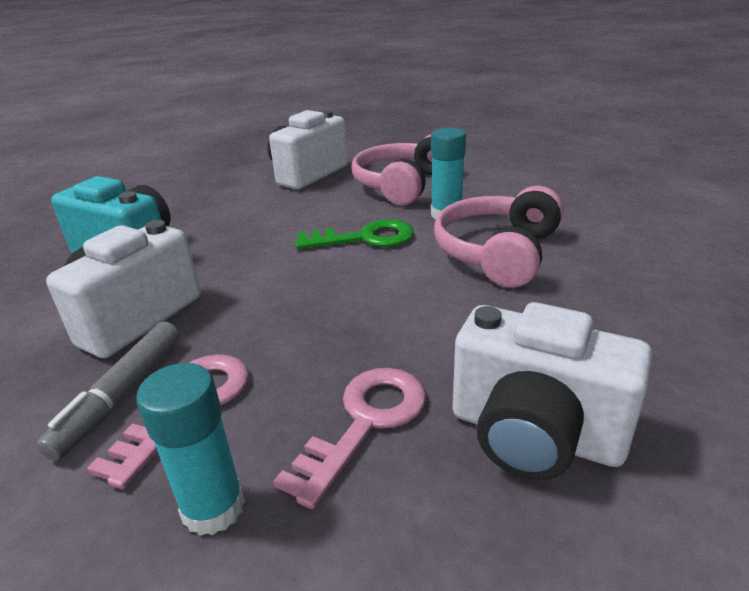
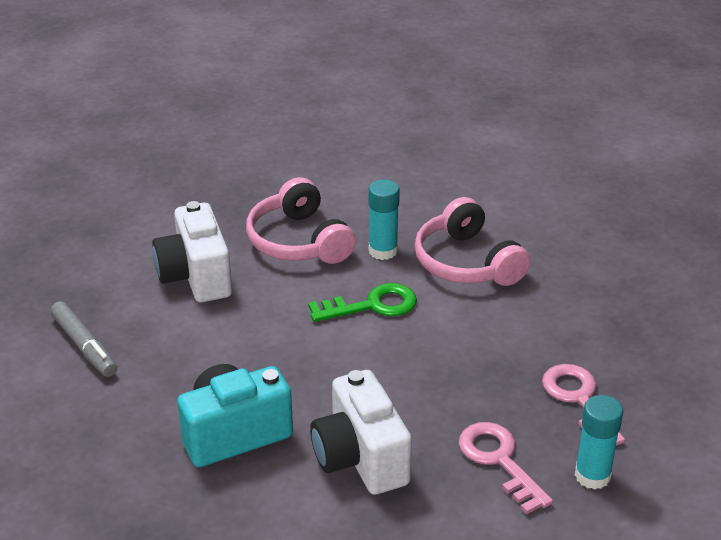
camera: 55 degrees left, 5 degrees up
grey marker [36,322,180,461] -> grey marker moved to [50,301,117,377]
green key [295,219,414,249] -> green key turned 45 degrees clockwise [308,283,417,322]
white camera [453,302,652,480] -> none

